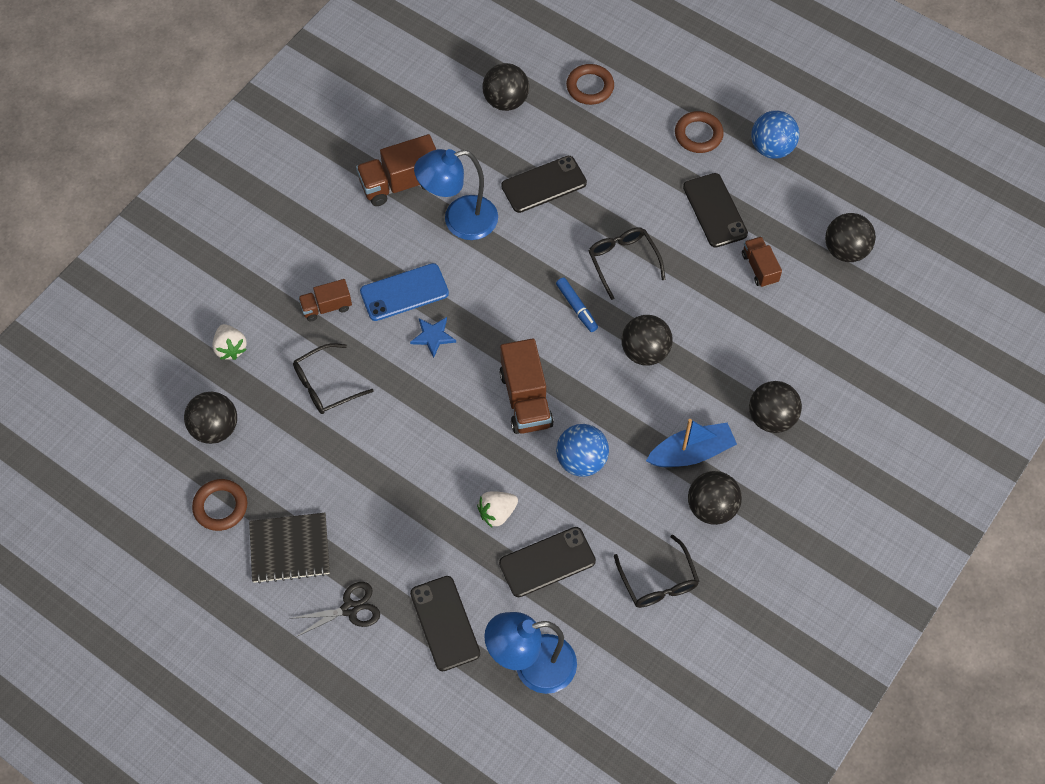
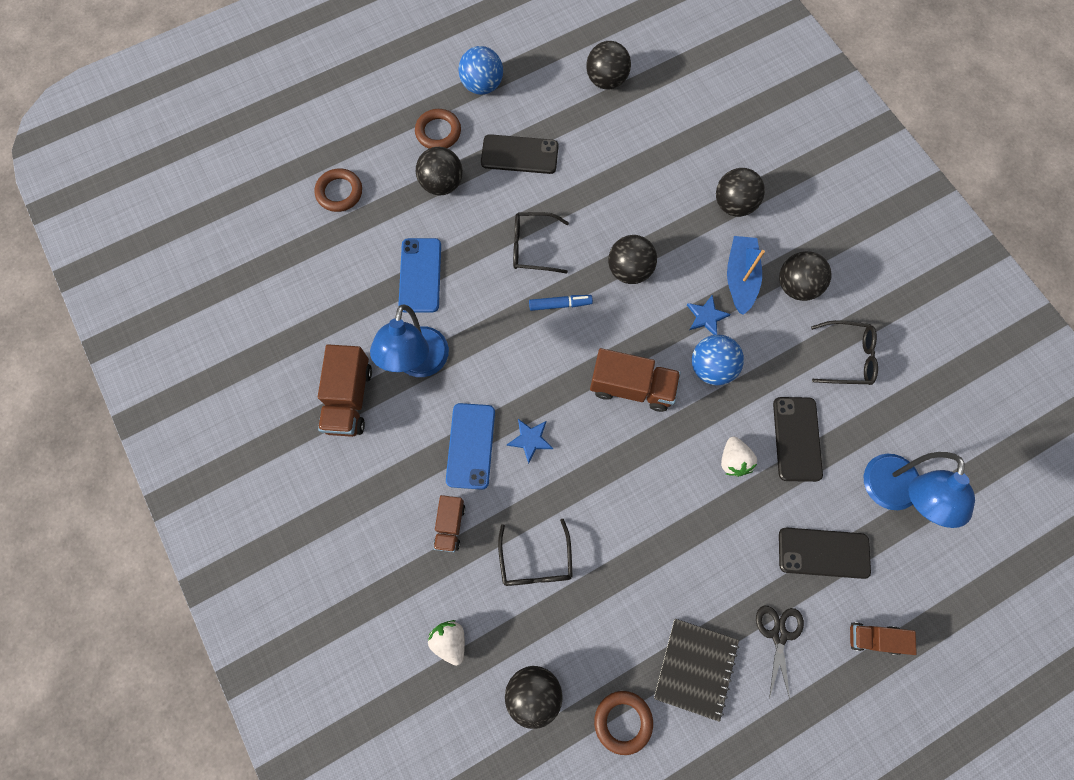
camera: 65 degrees left, 10 degrees up
white strawberry [212,324,247,360] -> white strawberry turned 120 degrees counterclockwise [428,620,465,666]
black ball [483,63,529,111] -> black ball moved to [416,147,463,195]
black phone [501,156,587,213] -> blue phone [398,238,441,313]
brown truck [742,236,782,287] -> brown truck moved to [850,622,917,655]
none -> blue star [687,295,731,335]

